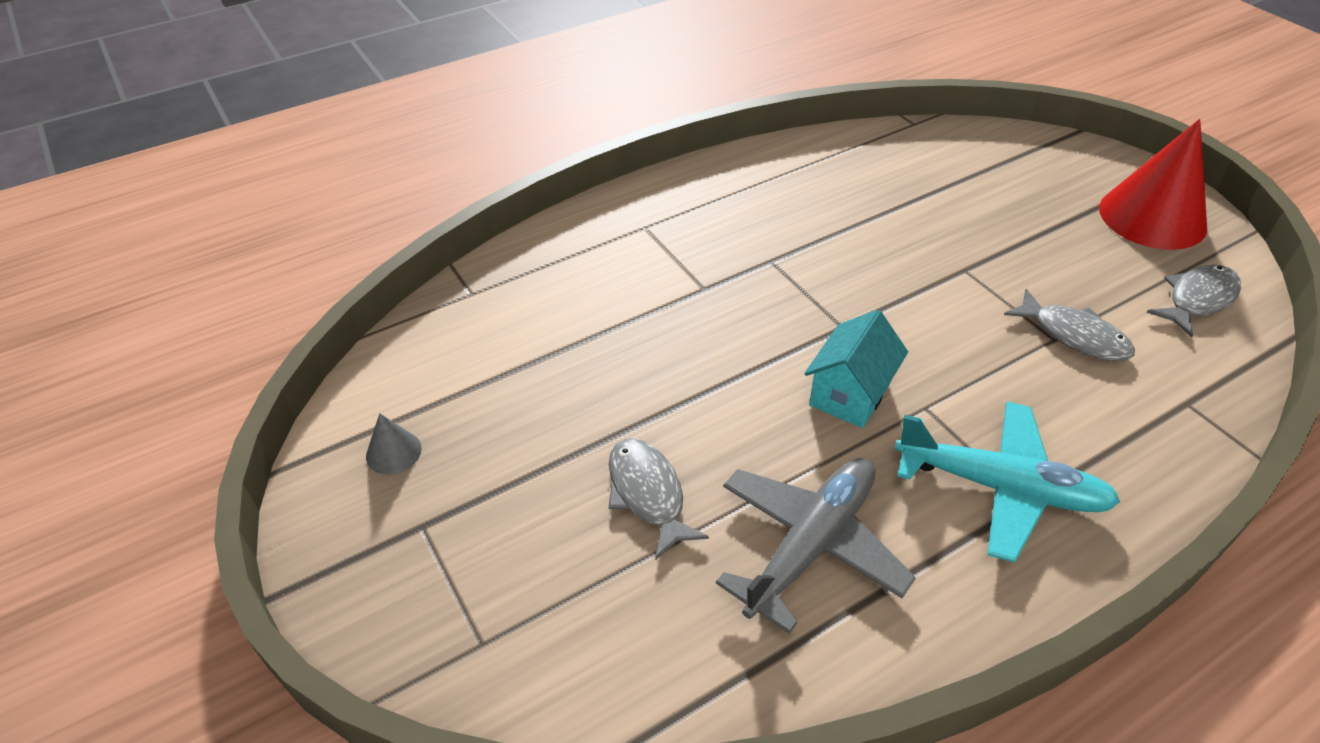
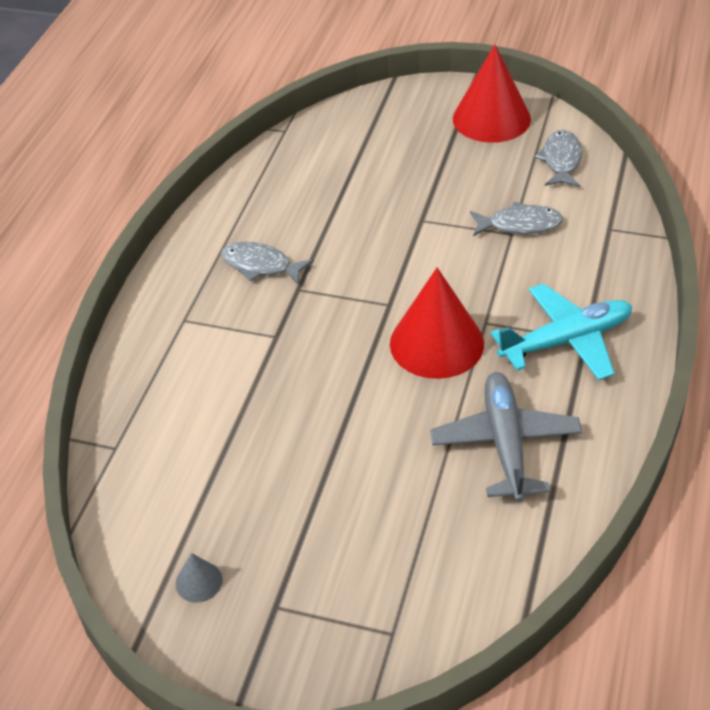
camera: 40 degrees left, 0 degrees up
grey fish [608,438,709,560] -> grey fish moved to [221,242,314,284]
turquoise house [804,310,908,428] -> red cone [390,267,484,379]

